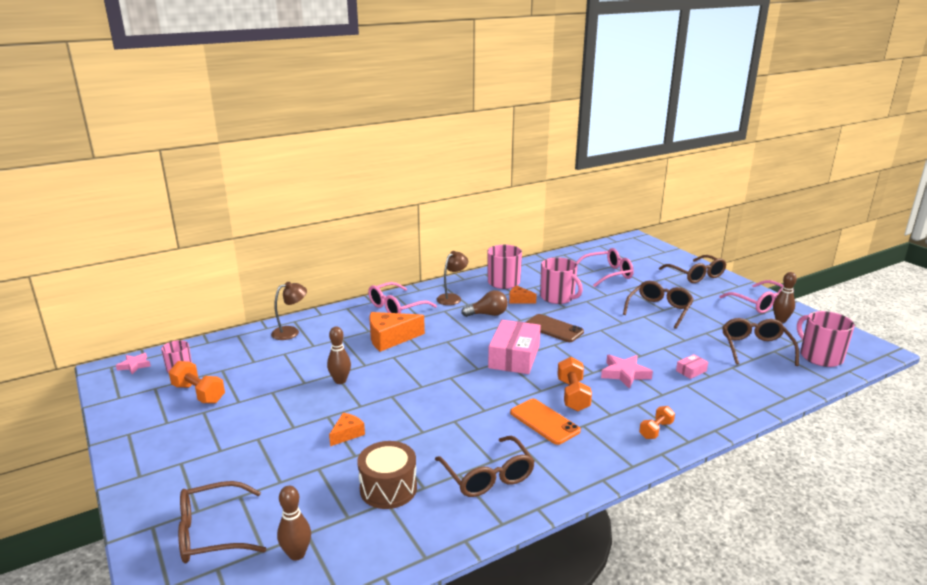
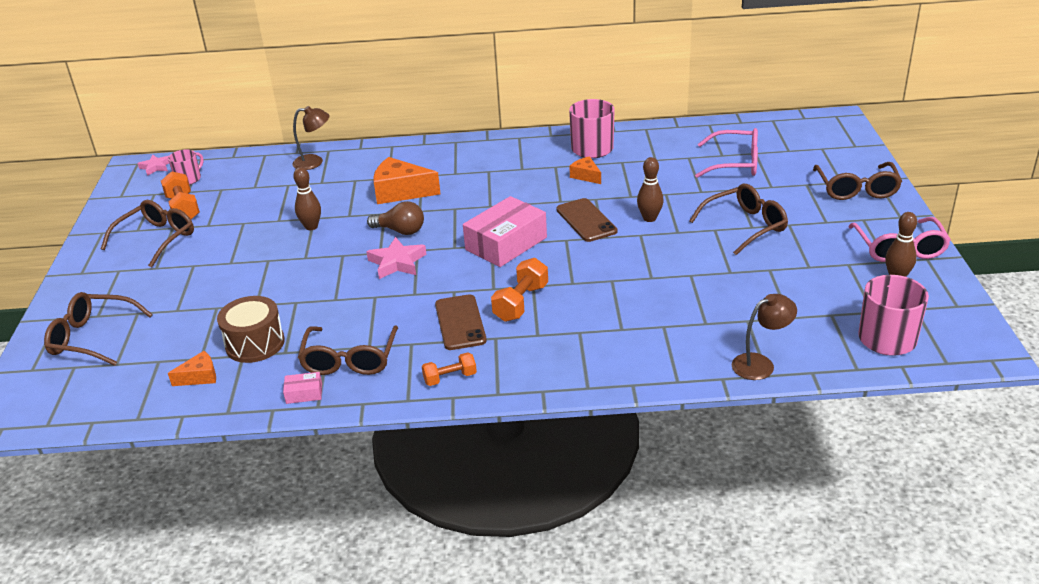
camera: 30 degrees right, 10 degrees up
brown bowling pin [277,486,311,561] -> brown bowling pin moved to [637,157,664,222]
orange cheese [329,413,365,446] -> orange cheese moved to [168,351,216,386]
pink glasses [368,282,437,313] -> none
brown lamp [437,251,468,305] -> brown lamp moved to [732,294,797,380]
brown light bulb [461,290,508,317] -> brown light bulb moved to [367,201,424,235]
orange phone [510,399,581,445] -> brown phone [435,294,487,350]
pink mug [540,257,583,304] -> none
pink star [601,355,653,389] -> pink star moved to [366,237,427,279]
orange dumbbell [639,406,675,439] -> orange dumbbell moved to [422,352,477,386]
pink box [676,354,708,379] -> pink box moved to [283,372,322,404]
brown glasses [722,318,799,366] -> brown glasses moved to [101,200,194,268]

